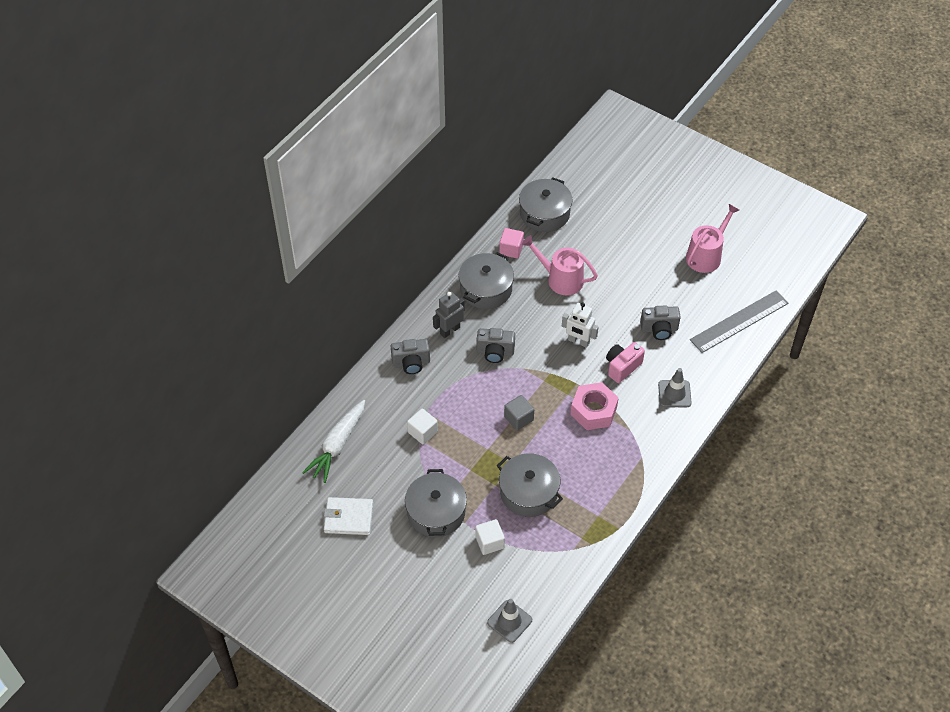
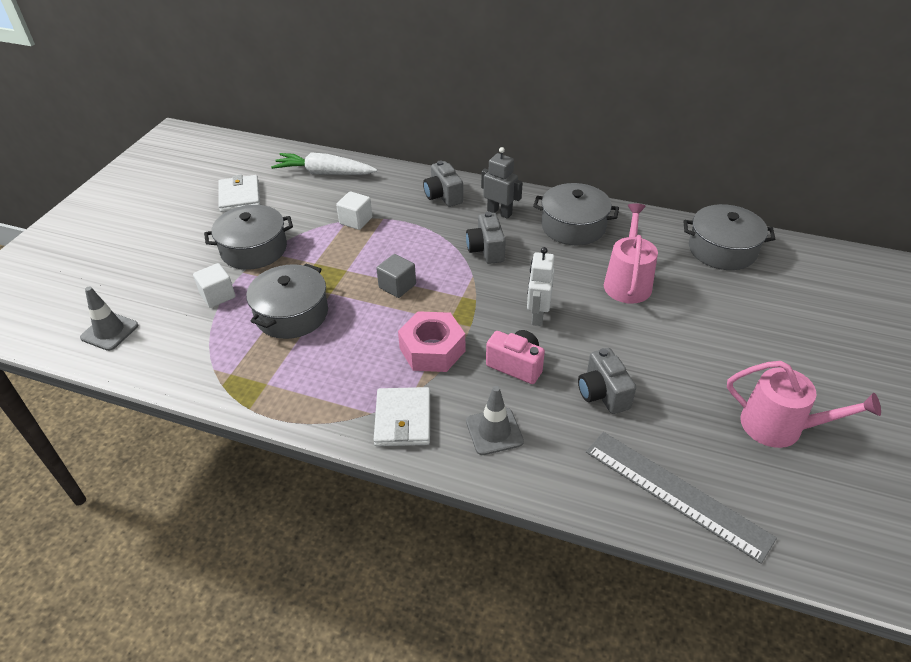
camera: 75 degrees right, 10 degrees down
pink cube [499,228,524,258] -> none
none -> white wallet [374,387,430,446]

